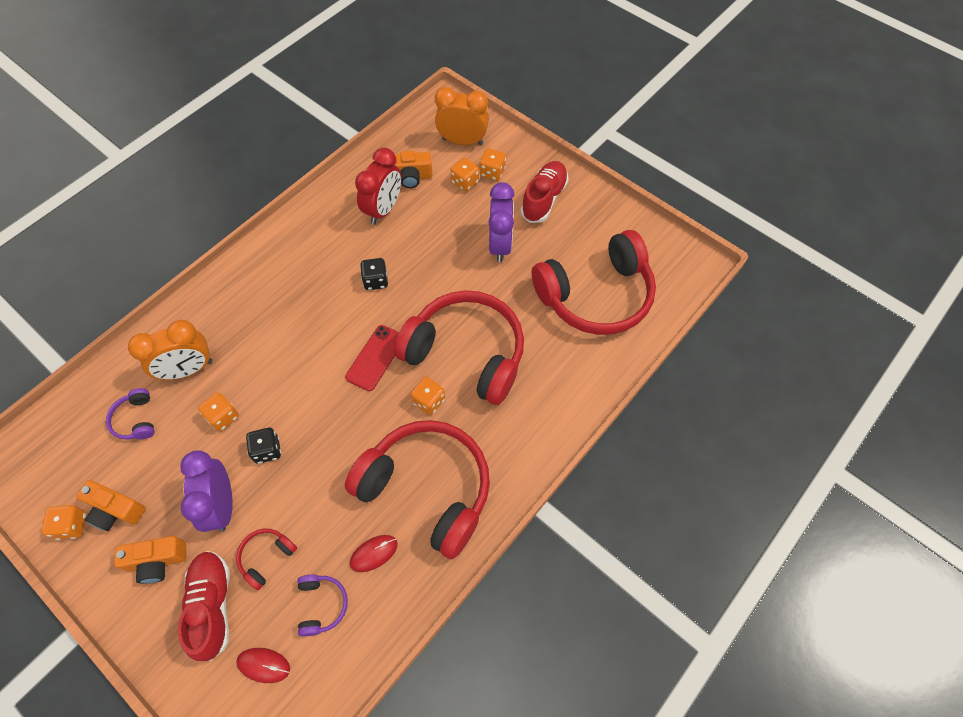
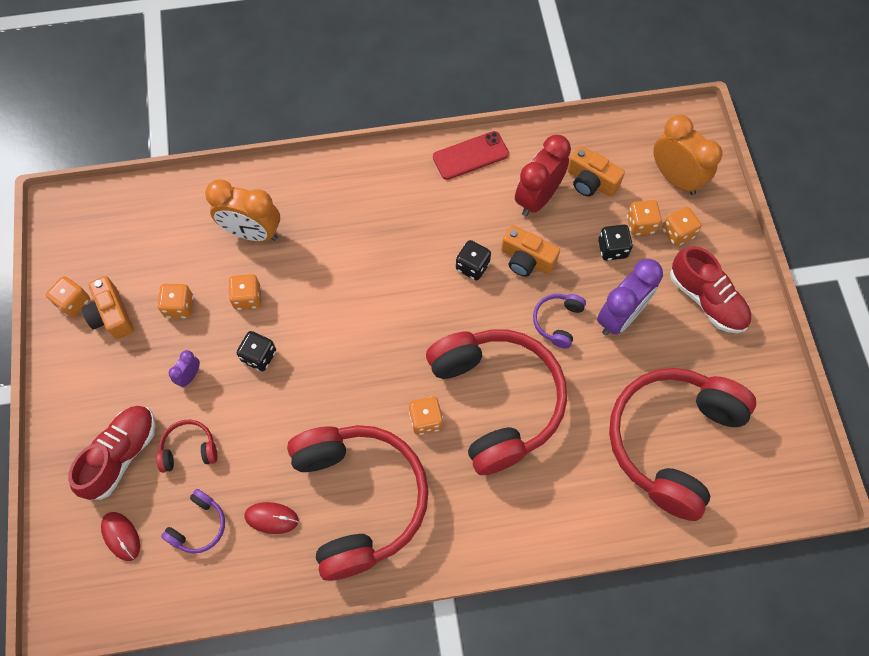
camera: 40 degrees right, 5 degrees up
purple headphones [106,388,154,440] -> purple headphones moved to [533,294,586,349]
orange camera [114,536,186,584] -> orange camera moved to [501,225,560,277]
purple clock [180,450,233,532] -> purple clock [169,350,200,387], size x0.47
red phone [345,325,399,391] -> red phone moved to [433,131,509,180]
red clock [355,147,401,225] -> red clock turned 150 degrees clockwise [515,135,571,216]
red shoe [521,161,569,223] -> red shoe turned 75 degrees clockwise [670,246,751,333]
red headphones [532,230,656,335] -> red headphones turned 105 degrees clockwise [609,368,756,521]
none -> orange dice [157,284,194,318]
none -> black dice [598,225,633,261]

